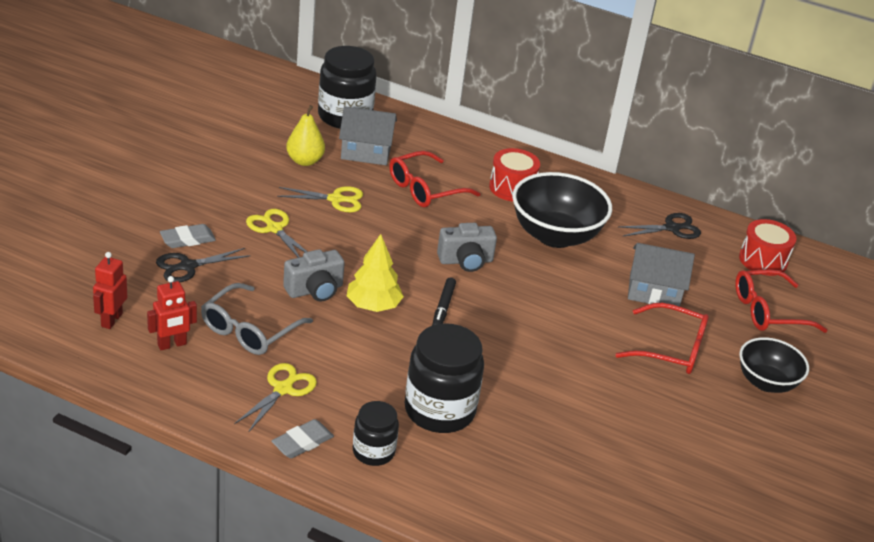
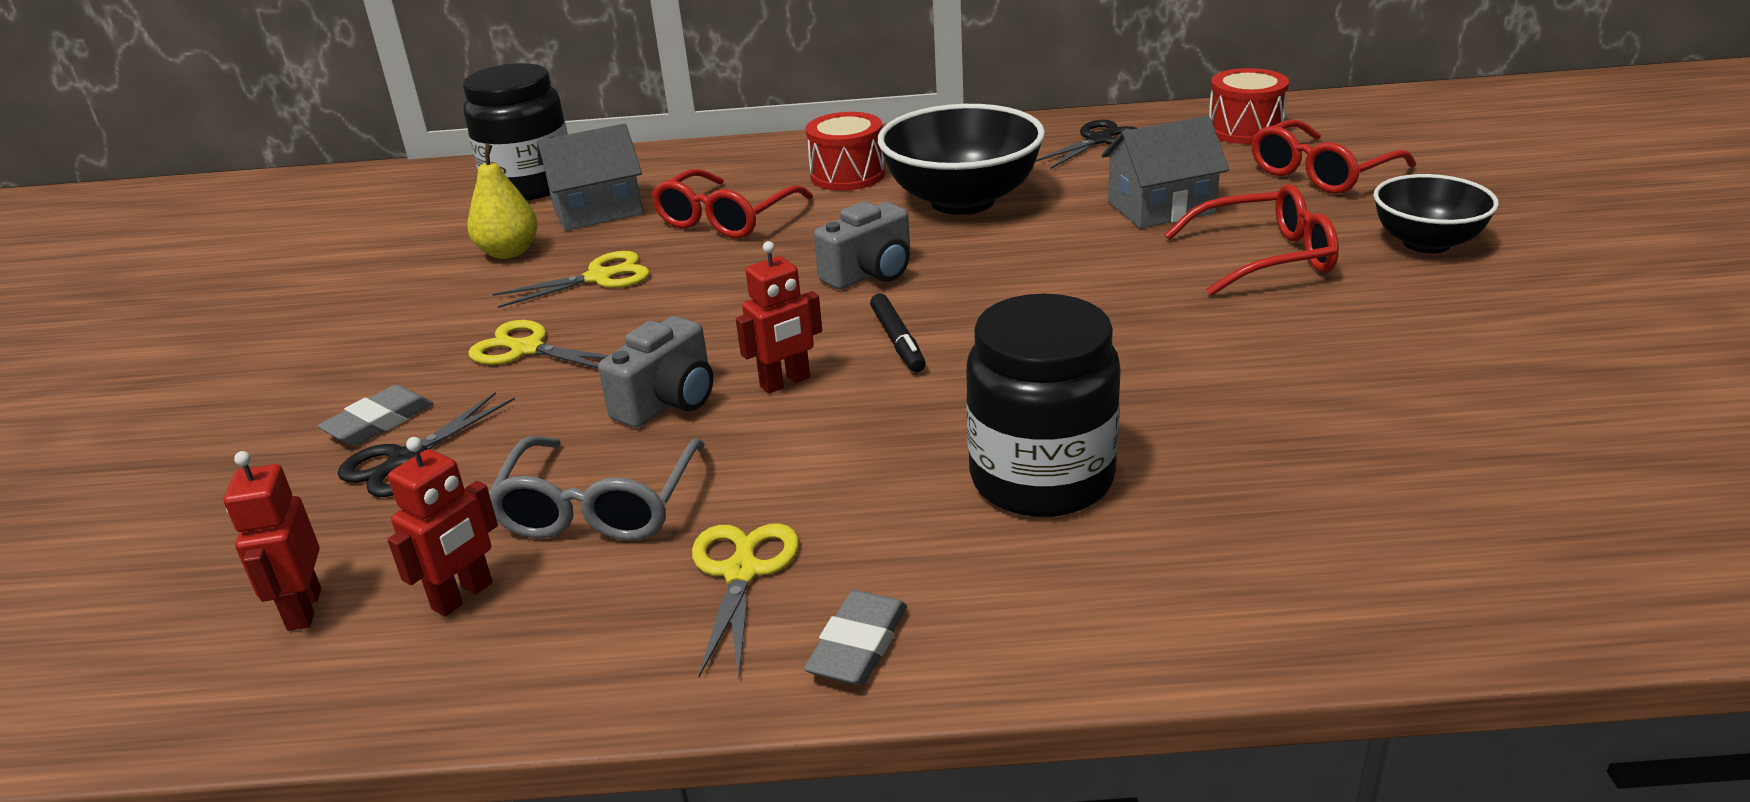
camera: 20 degrees left, 5 degrees down
yellow tree [347,234,404,312] -> red robot [736,241,822,394]
black jar [353,401,399,466] -> none

